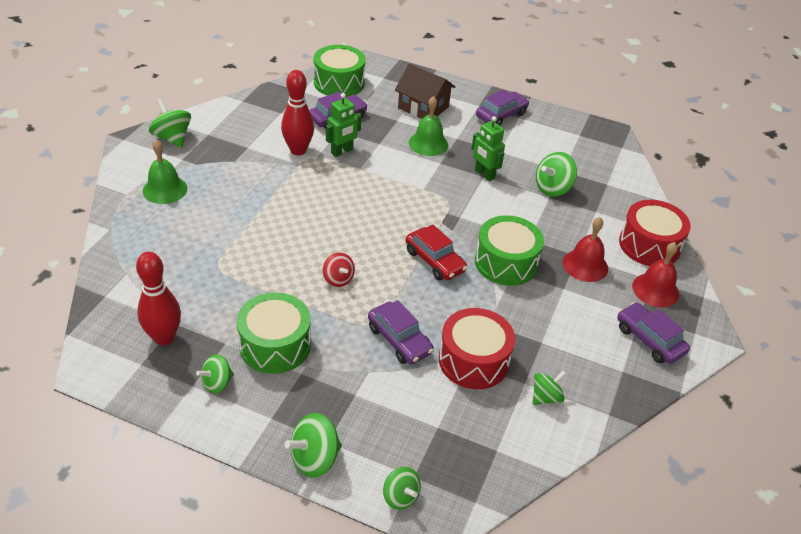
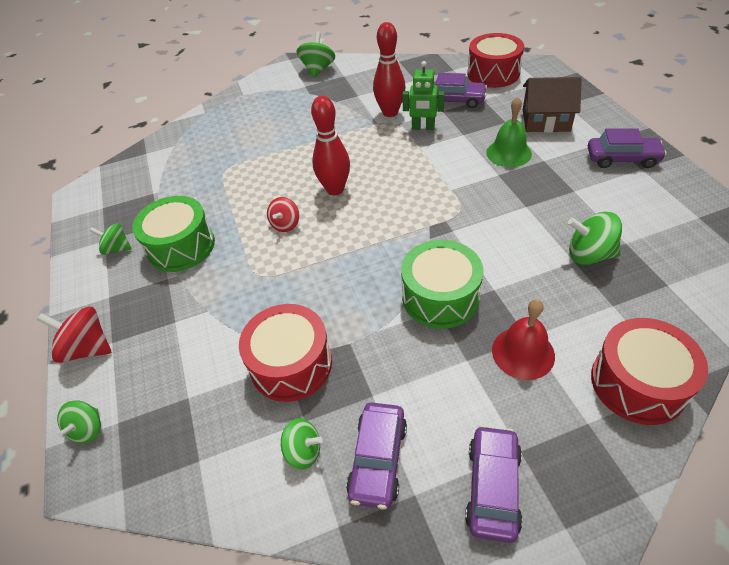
camera: 55 degrees right, 5 degrees up
red bowling pin [136,252,181,345] -> red bowling pin moved to [311,96,350,195]
green bell [143,140,187,204] -> none
green spinning top [284,413,342,478] -> red spinning top [37,307,111,363]
green drum [314,45,366,97] -> red drum [467,33,524,88]
purple car [368,300,434,364] -> purple car moved to [346,402,407,509]
brown house [395,64,455,119] -> brown house turned 75 degrees counterclockwise [523,77,582,132]
red car [406,225,467,280] -> none
green robot [471,116,505,181] -> none
red bell [632,242,679,307] -> none

